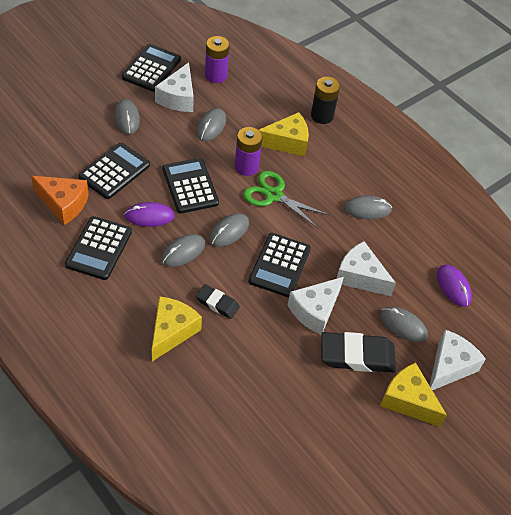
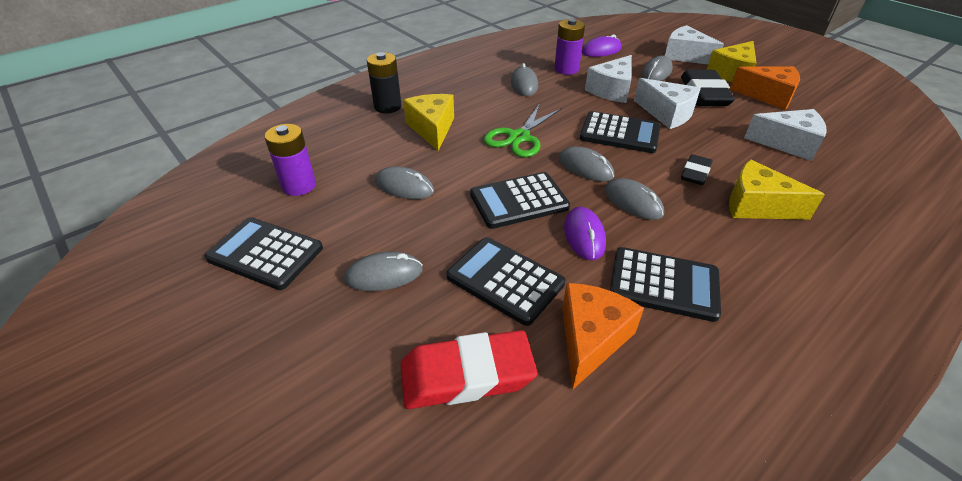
camera: 85 degrees left, 10 degrees down
white cheese [155,62,194,112] -> white cheese moved to [744,109,827,161]
purple battery [235,127,263,176] -> purple battery moved to [554,19,585,75]
none -> red eraser [401,330,537,409]
none -> orange cheese [729,66,800,110]

